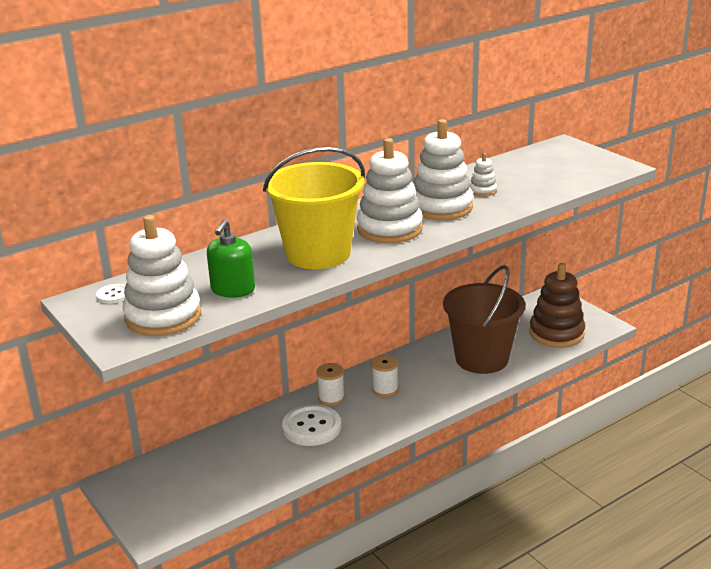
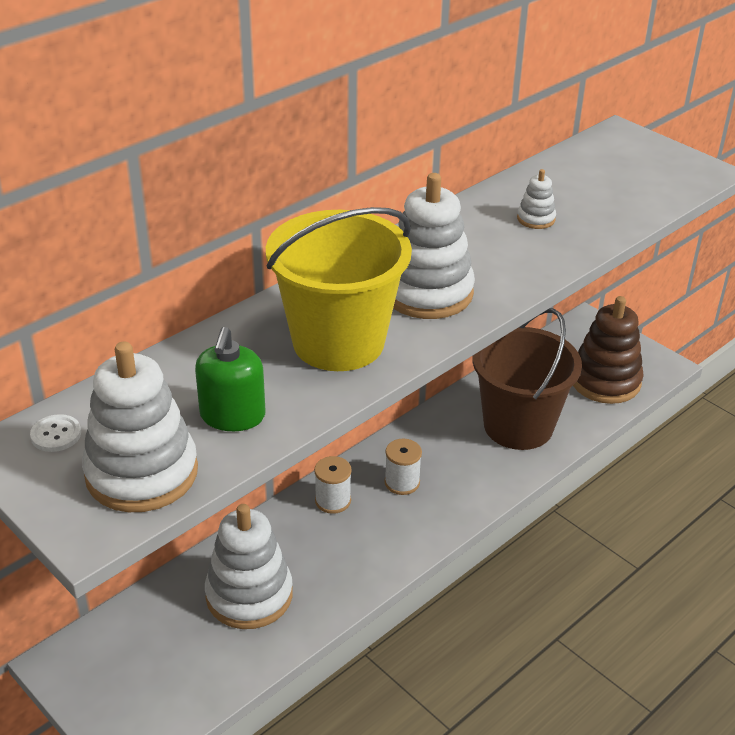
camera: 10 degrees left, 10 degrees up
white button [282,404,341,446] -> none
white stacking toy [413,119,473,220] -> white stacking toy moved to [205,504,293,629]

